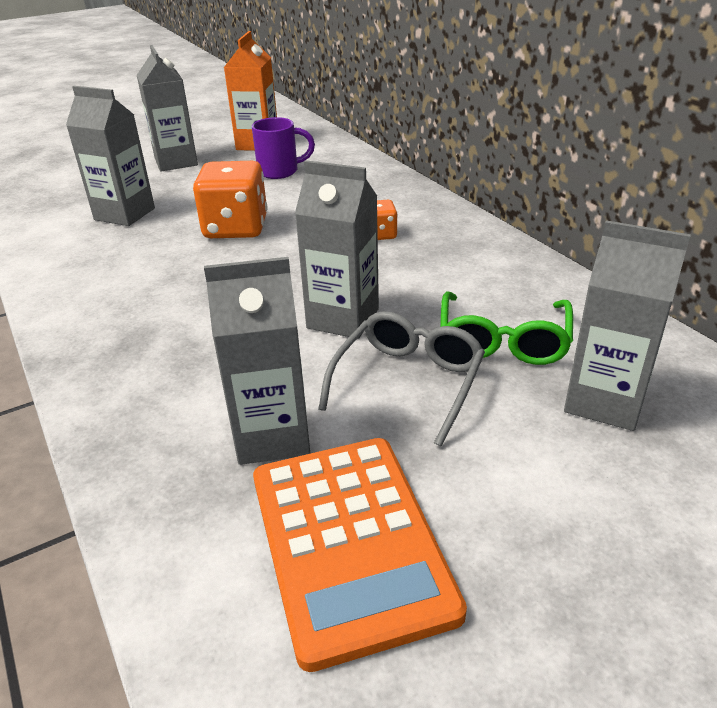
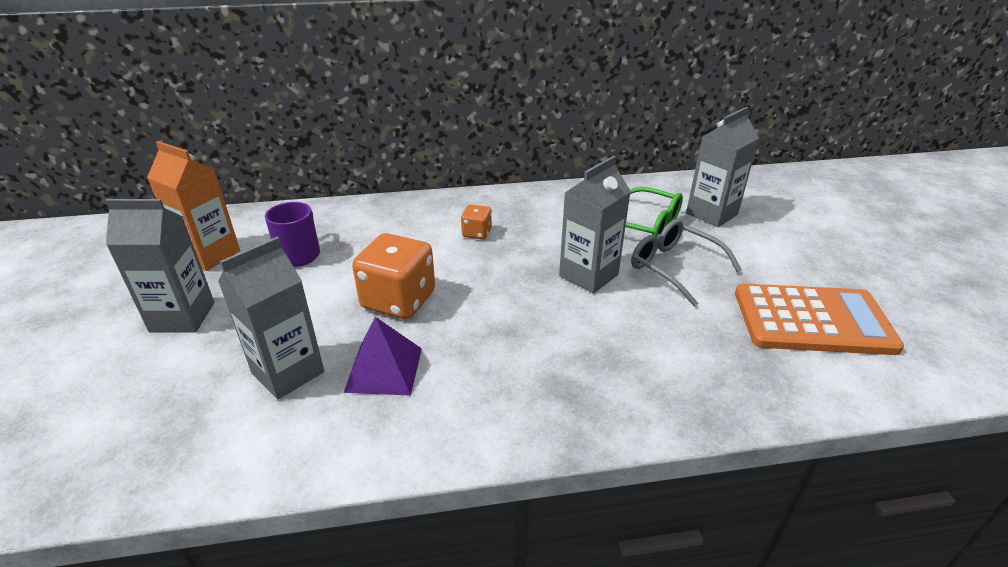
camera: 70 degrees left, 0 degrees up
grey carton [204,257,310,465] -> none
none -> purple pyramid [344,317,422,395]

